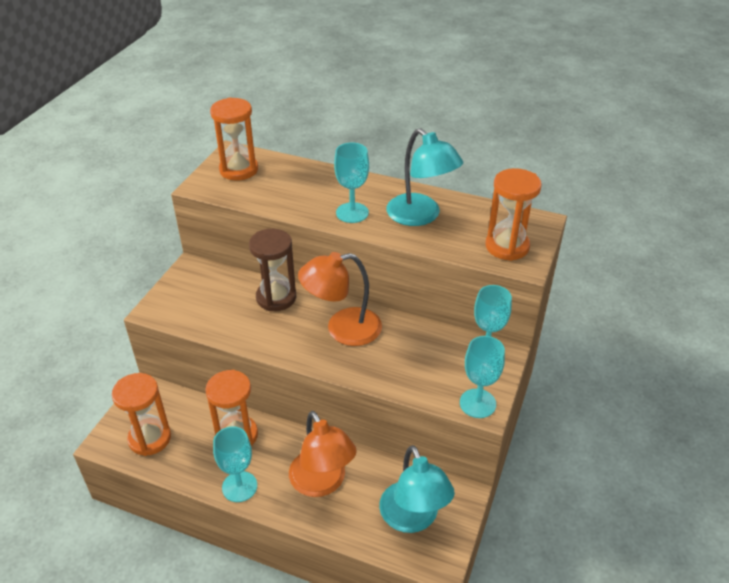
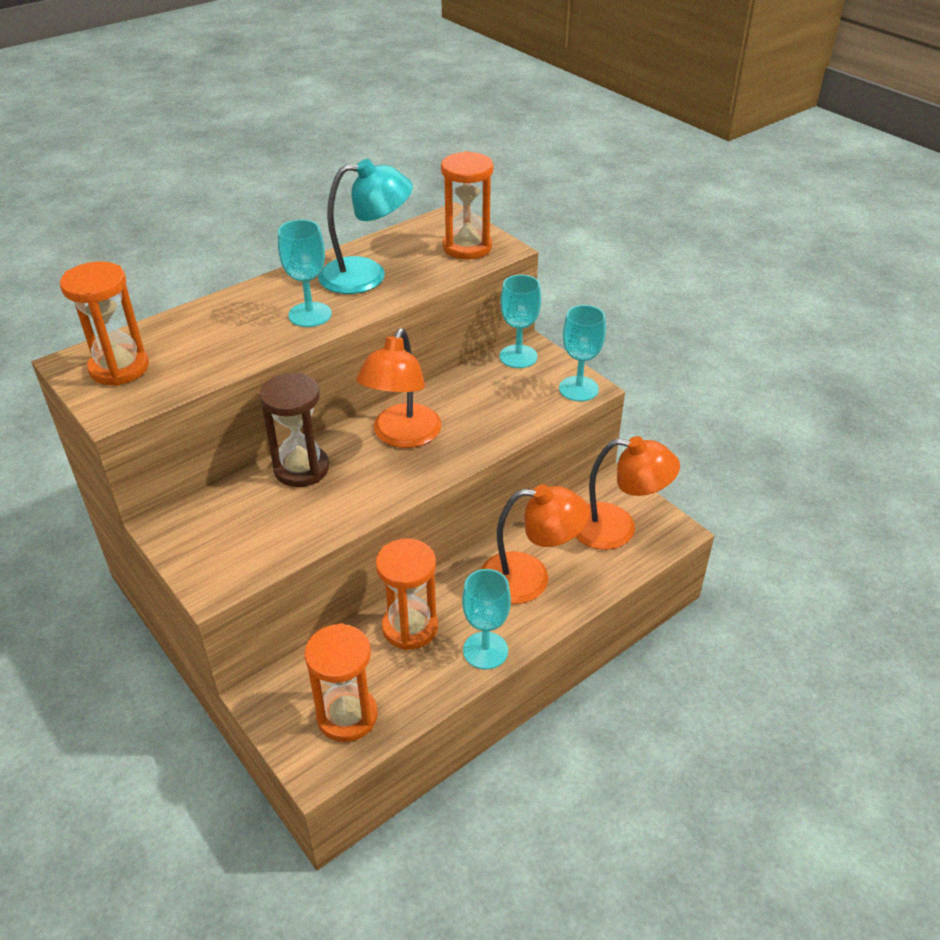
camera: 60 degrees left, 0 degrees up
turquoise lamp [379,445,455,533] -> orange lamp [575,436,680,550]

